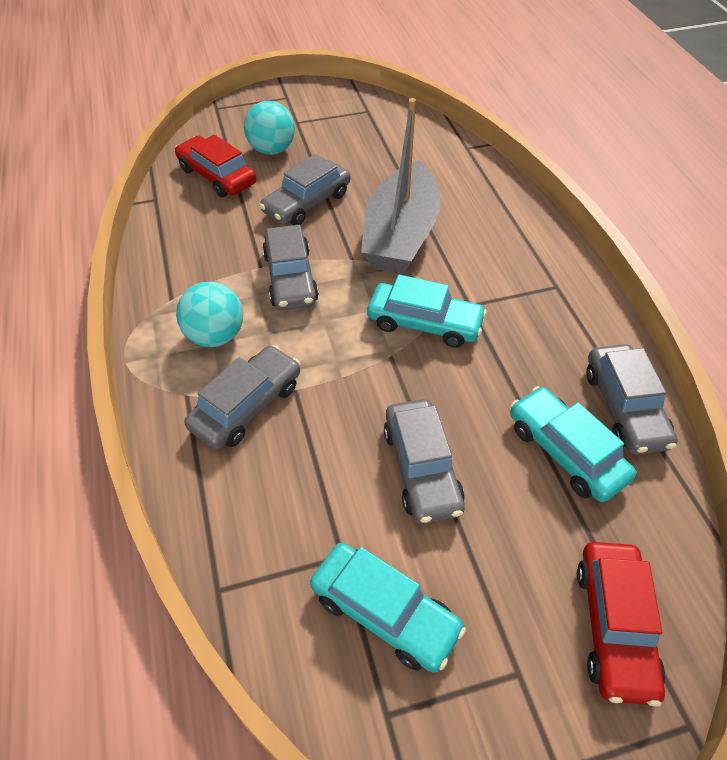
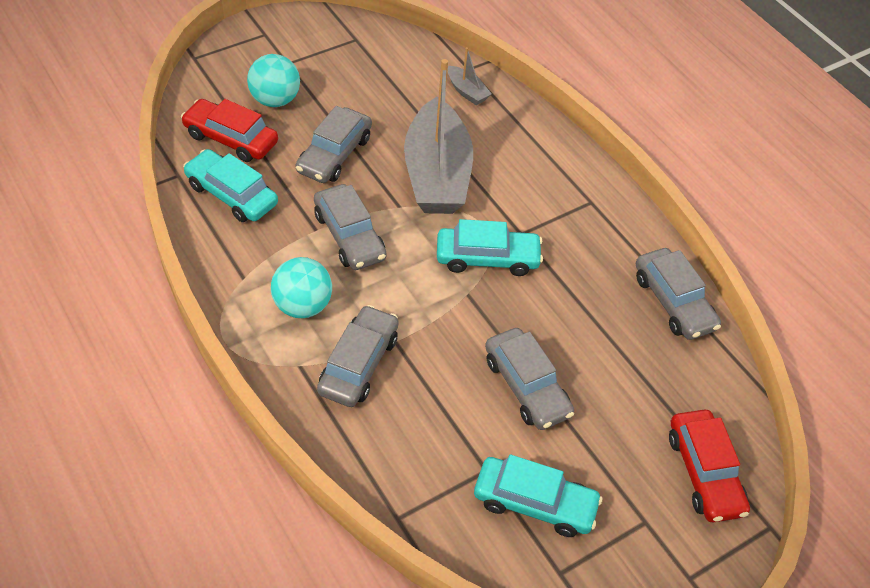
camera: 20 degrees left, 0 degrees up
turquoise car [510,386,636,502] -> turquoise car moved to [183,149,278,222]
none -> grey boat [448,47,492,105]

